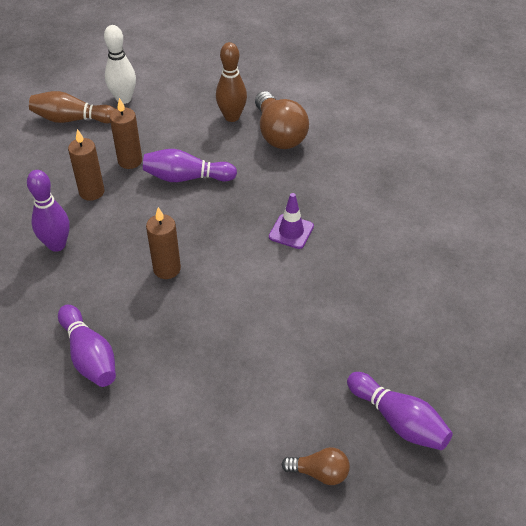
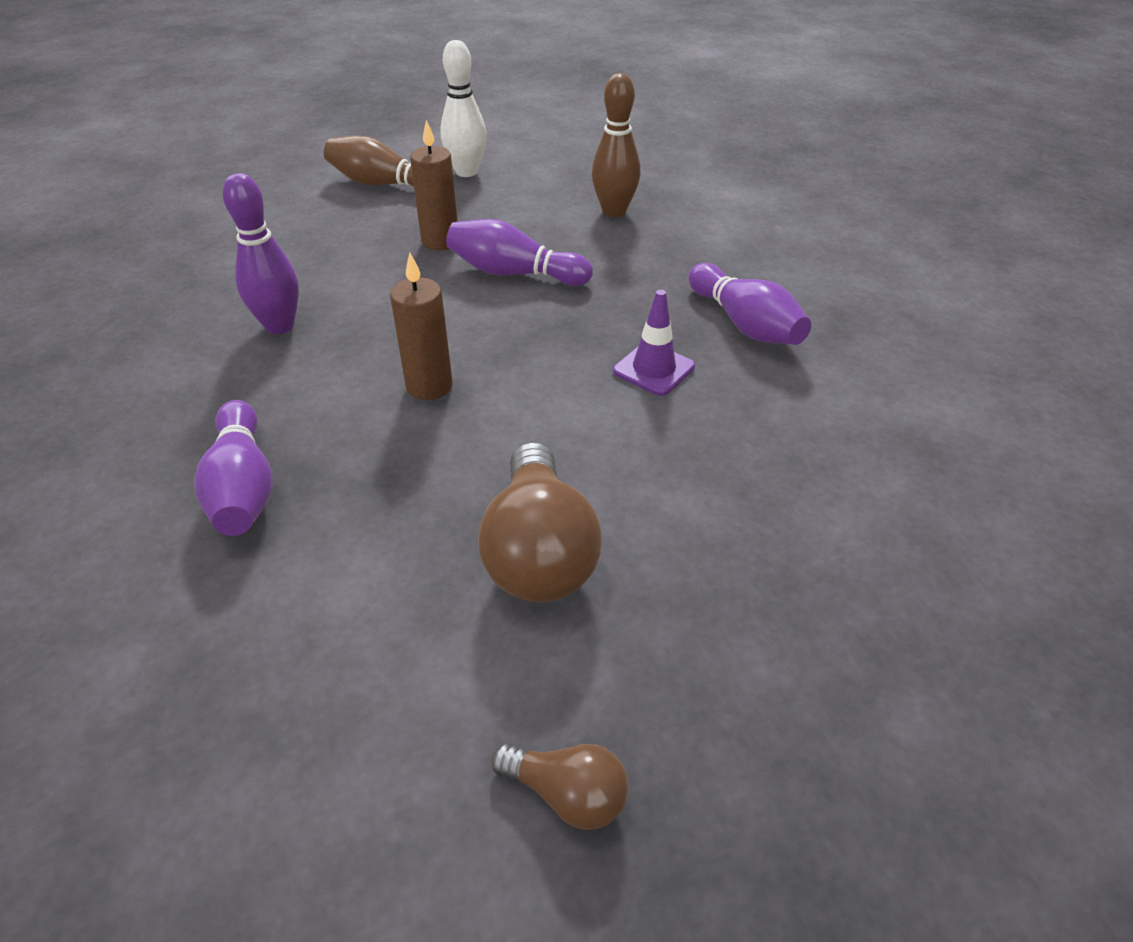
camera: 15 degrees right, 5 degrees down
brown candle [68,129,104,201] -> none
brown light bulb [255,91,309,149] -> brown light bulb moved to [478,442,602,602]
purple bowling pin [347,372,453,450] -> purple bowling pin moved to [688,263,811,345]

